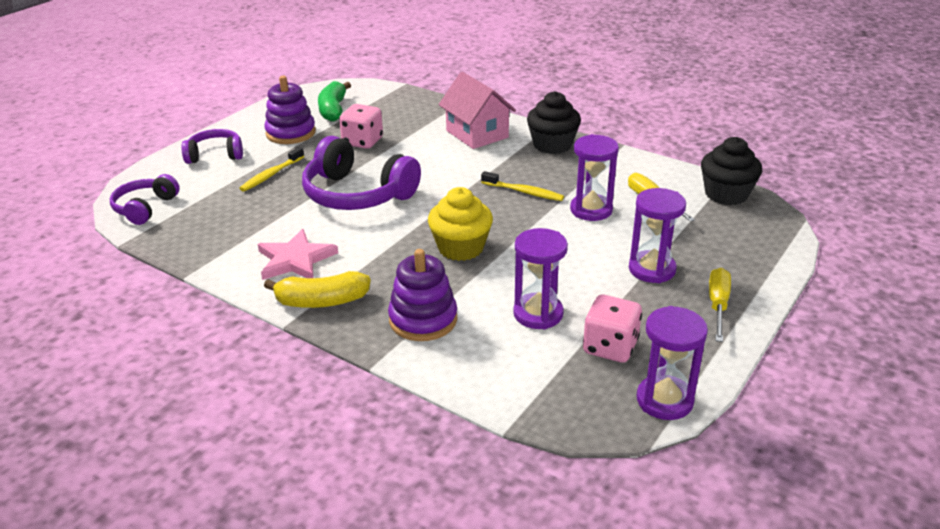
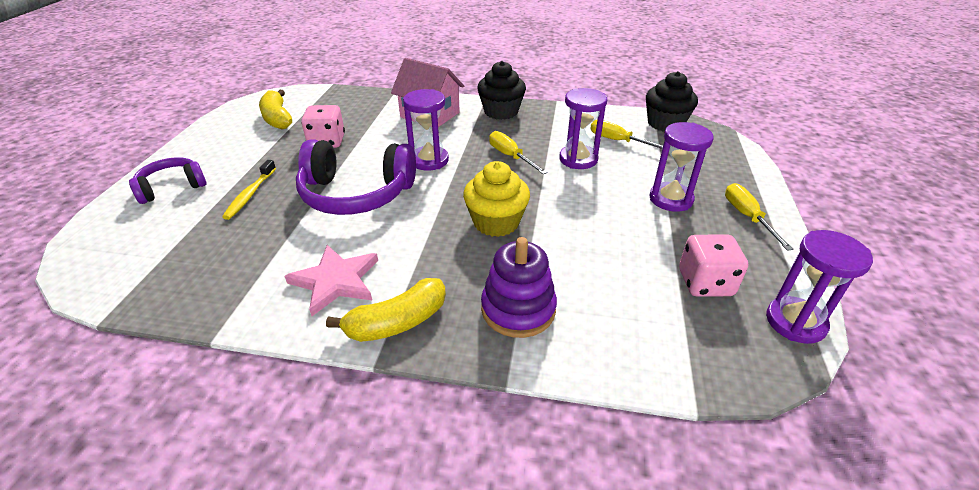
camera: 25 degrees left, 5 degrees up
purple headphones [110,174,180,225] -> none
purple stacking toy [264,76,316,144] -> none
green banana [318,81,351,122] -> yellow banana [259,90,292,129]
yellow toothbrush [481,171,564,201] -> yellow screwdriver [489,131,548,174]
purple hourglass [513,228,568,329] -> purple hourglass moved to [403,89,449,171]

